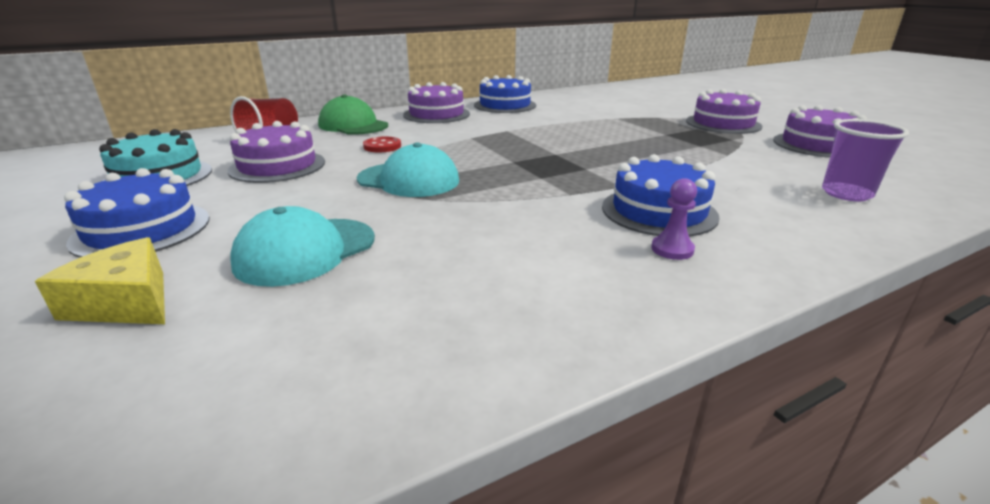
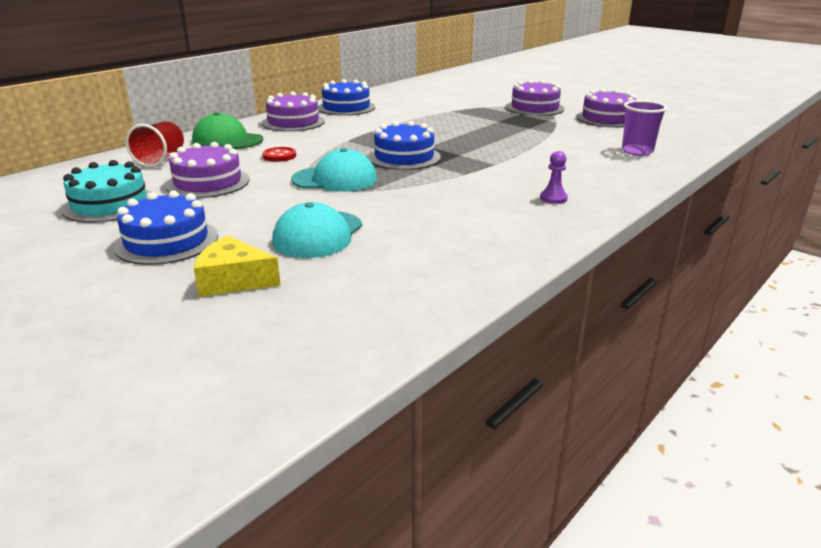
camera: 20 degrees left, 0 degrees up
blue cake [602,154,720,237] -> blue cake moved to [368,121,441,170]

